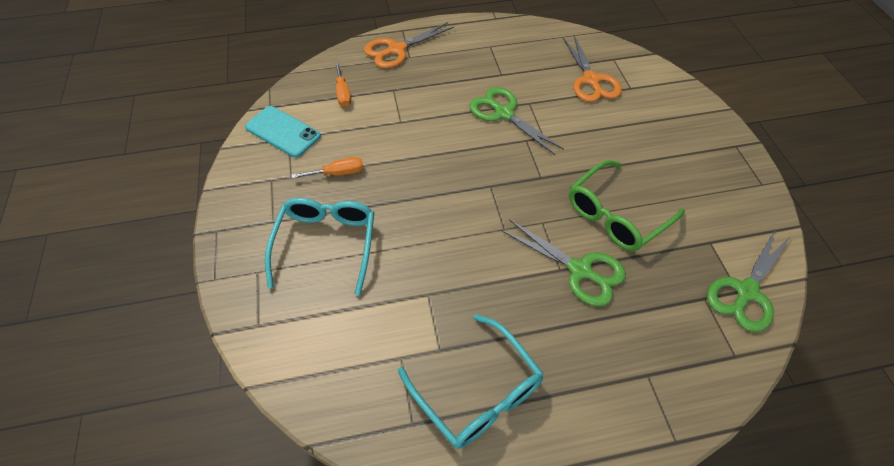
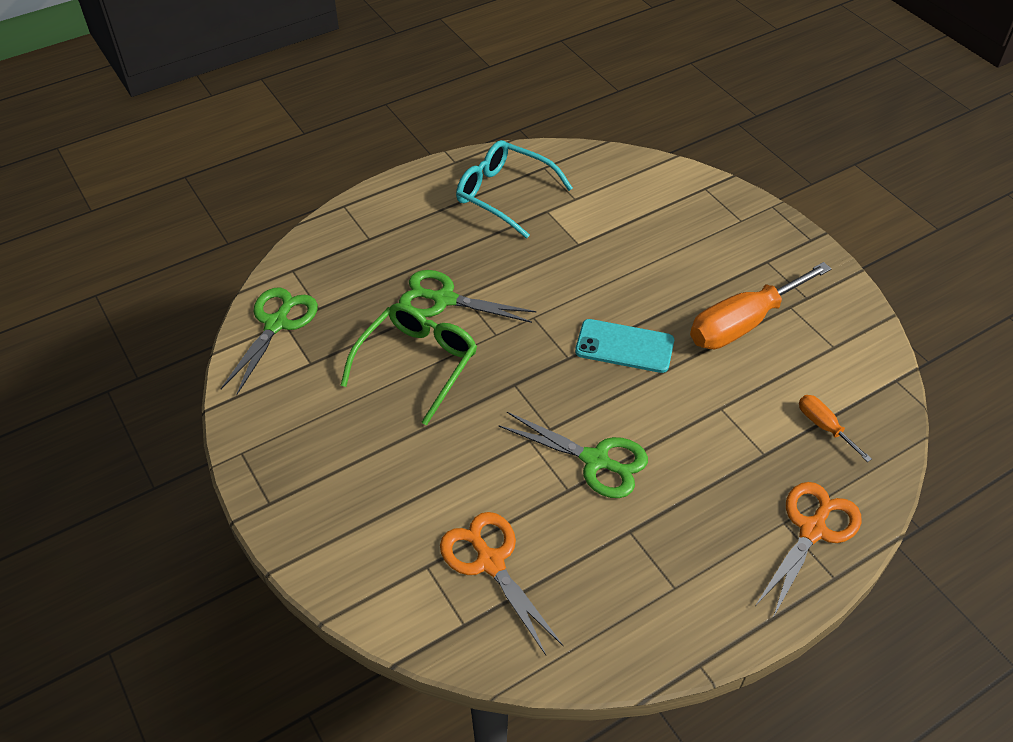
camera: 160 degrees right, 5 degrees down
turquoise phone [245,106,321,157] -> turquoise phone moved to [575,319,674,373]
turquoise glasses [265,198,374,295] -> none
orange screwdriver [292,157,364,178] -> orange screwdriver [690,262,832,349], size x2.08

